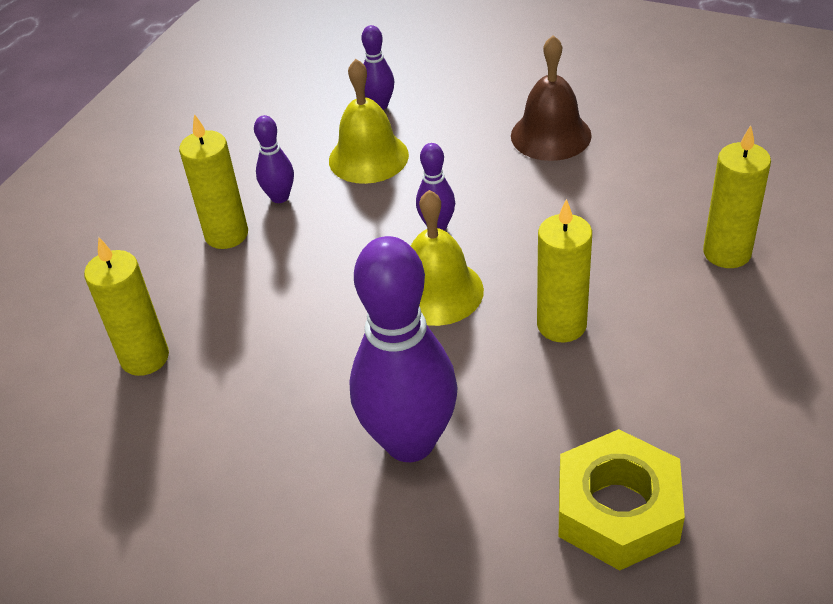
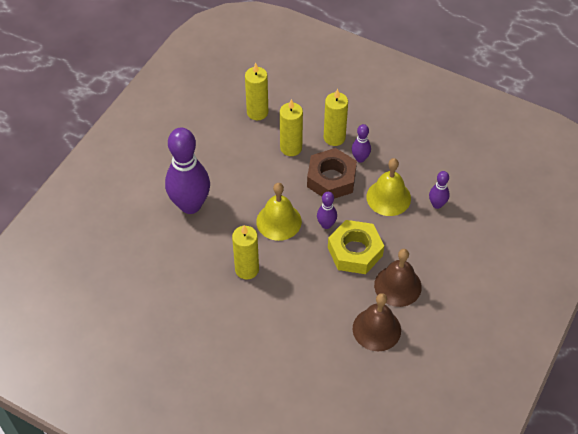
camera: 90 degrees right, 10 degrees up
yellow nut [559,429,685,571] -> yellow nut moved to [328,220,384,274]
yellow candle [703,125,771,268] -> yellow candle moved to [280,99,303,156]
none -> brown nut [307,148,357,199]
none -> brown bell [353,293,401,351]

